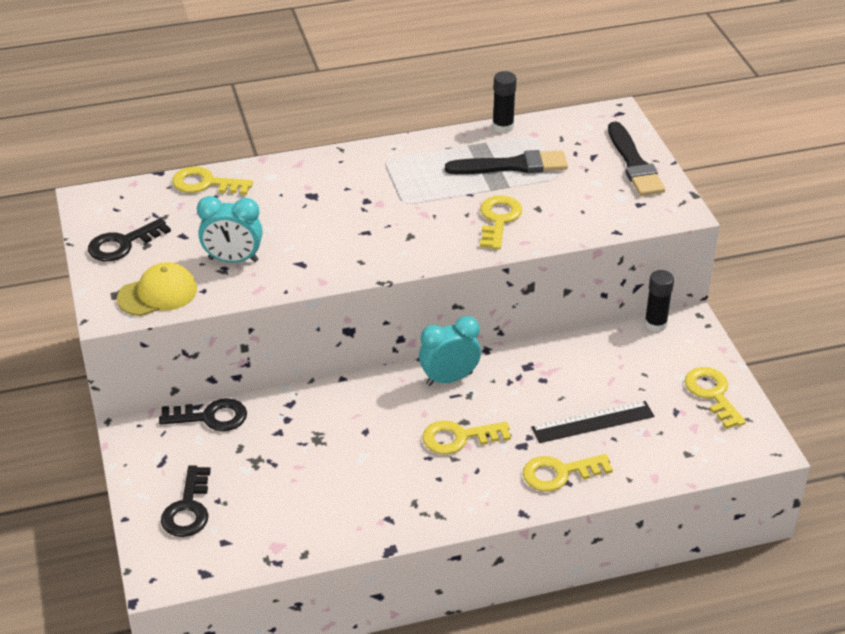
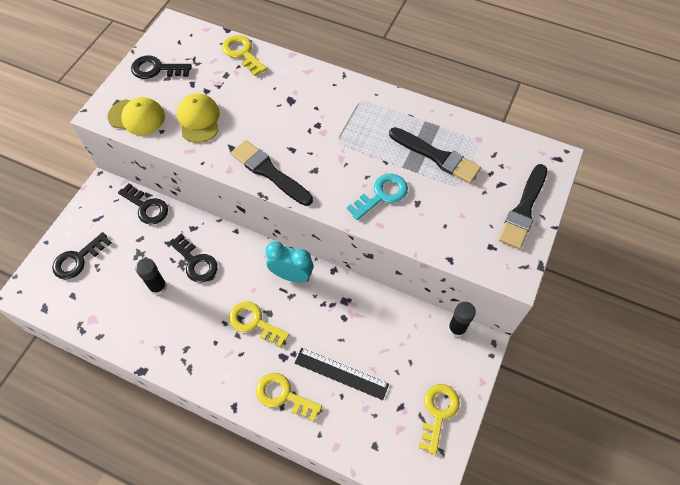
camera: 40 degrees right, 20 degrees up
turquoise clock [197,196,263,263] -> yellow cap [177,93,220,143]
yellow key [480,195,522,250] -> turquoise key [347,174,408,220]
black glue stick [493,71,517,133] -> black glue stick moved to [135,258,167,295]
none -> black key [169,234,218,282]
none -> black brush [231,140,313,206]

